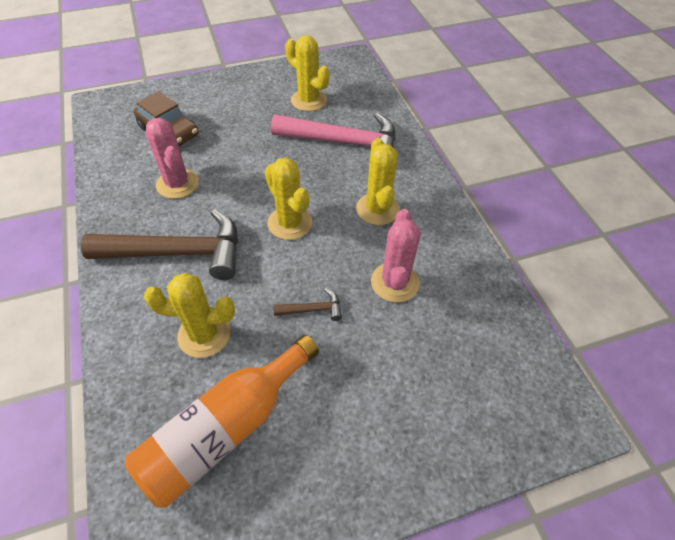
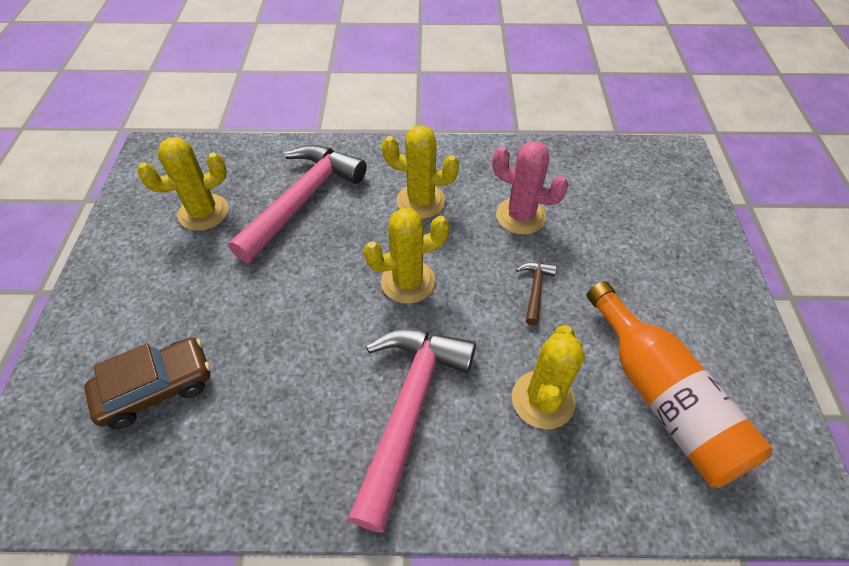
camera: 70 degrees left, 0 degrees up
brown hammer [81,209,238,280] -> pink hammer [348,329,476,533]
pink cactus [146,118,199,199] -> none

